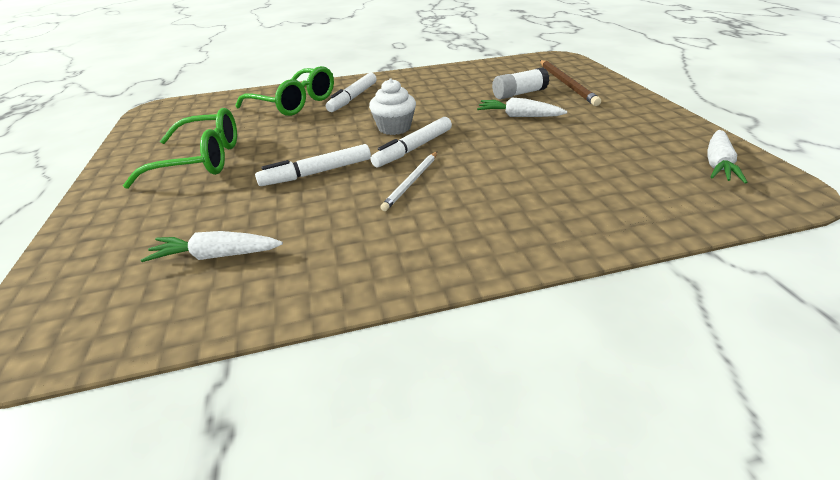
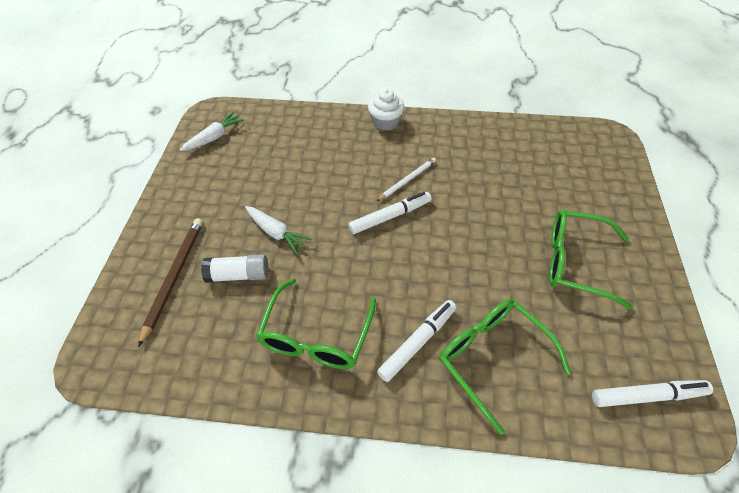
camera: 160 degrees left, 15 degrees up
white carrot [141,231,283,262] -> none
white marker [255,144,371,186] -> white marker moved to [592,380,713,407]
white cupcake [369,79,416,135] -> white cupcake moved to [368,89,405,131]
none -> green glasses [256,278,376,369]

